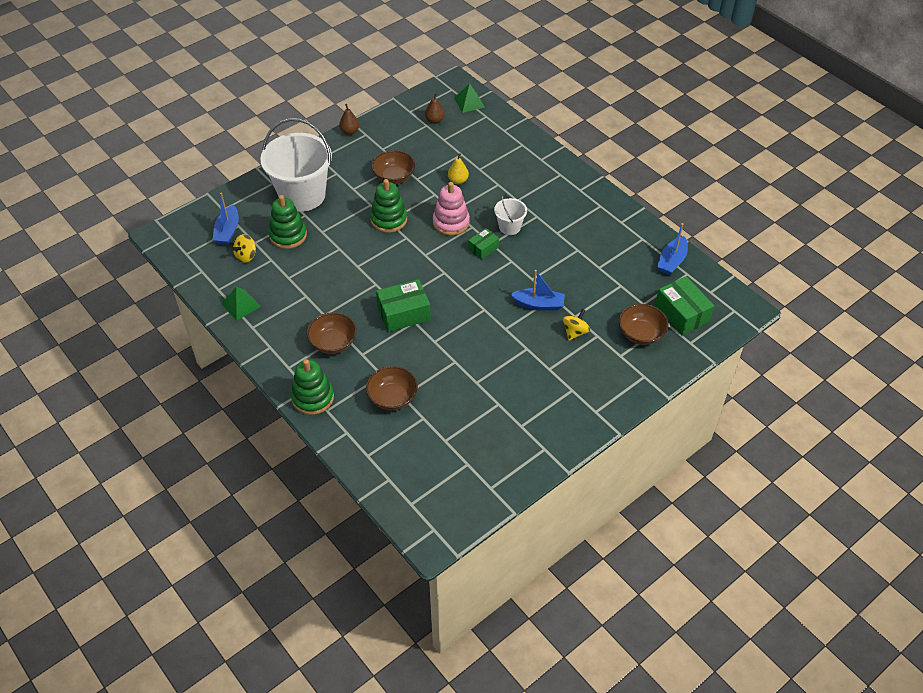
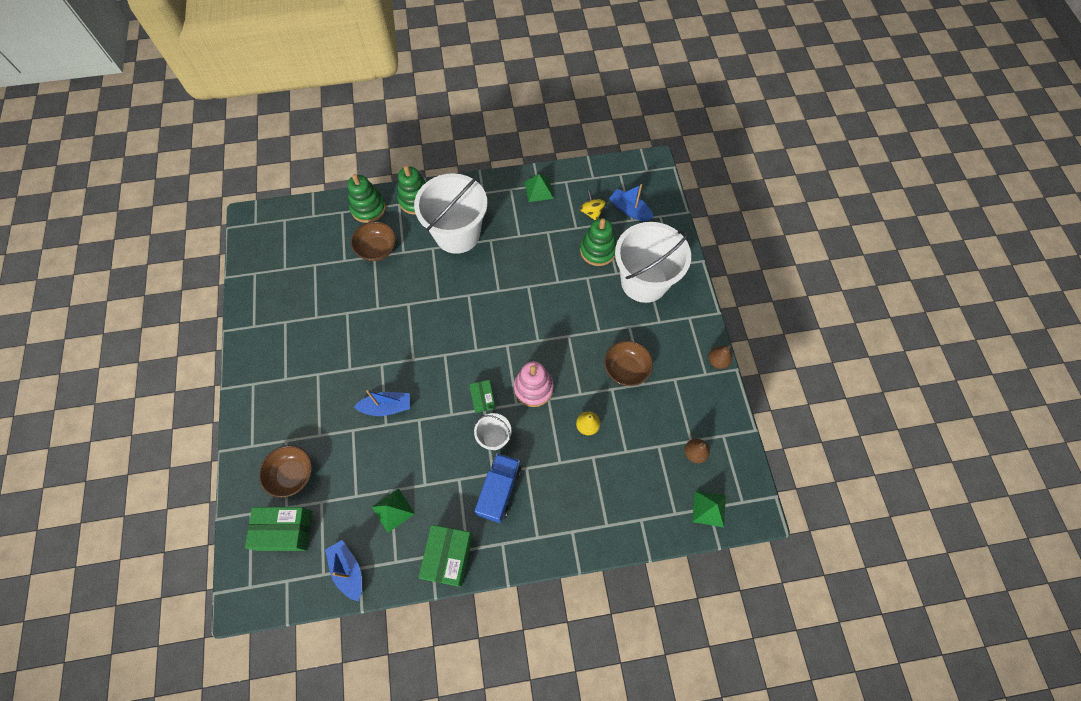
camera: 120 degrees right, 15 degrees up
brown bowl [307,312,357,354] -> white bucket [414,173,488,254]
green stacking toy [370,179,407,233] -> green stacking toy moved to [348,174,386,223]
green box [376,279,431,332] -> green box moved to [418,525,473,587]
blue boat [510,270,565,311] -> blue boat turned 135 degrees counterclockwise [354,390,410,416]
yellow spinning top [563,309,590,341] -> none
none -> green pyramid [372,488,415,533]
none -> blue truck [474,453,521,523]

